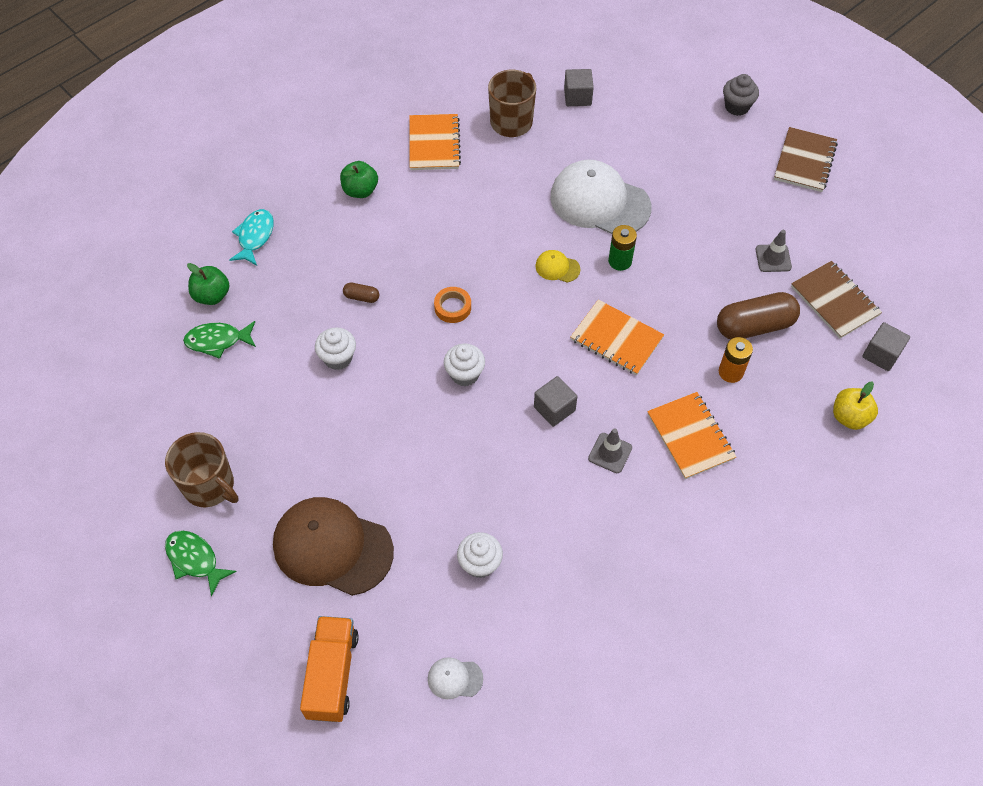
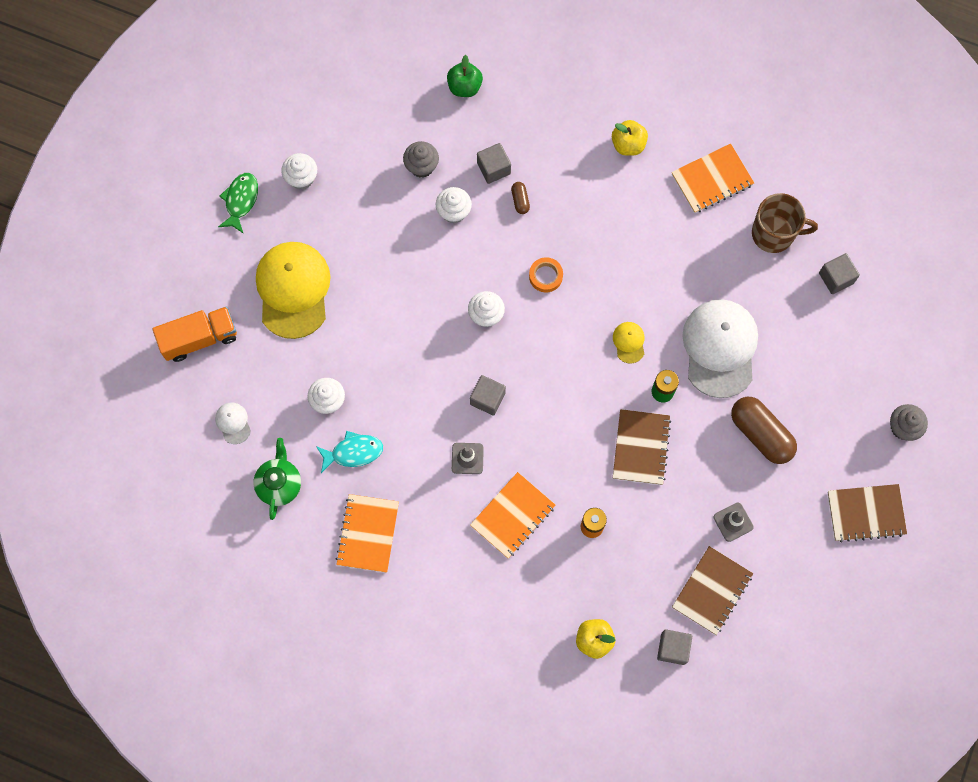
camera: 65 degrees right, 15 degrees up
brown mug [165,432,238,507] -> white cupcake [281,153,317,190]
green fish [183,321,256,359] -> none
turquoise fish [229,209,274,266] -> turquoise fish moved to [316,431,383,473]
brown cap [273,497,394,596] -> yellow cap [256,242,330,339]
green apple [340,161,378,198] -> yellow apple [612,120,648,156]
orange notebook [571,300,664,375] -> orange notebook moved to [336,494,399,573]
brown capsule [717,292,800,339] -> brown capsule moved to [731,397,797,464]
none -> green teapot [253,438,301,520]
none -> grey cupcake [403,141,439,178]
none -> grey cube [477,143,511,184]
none -> brown notebook [613,409,671,485]

